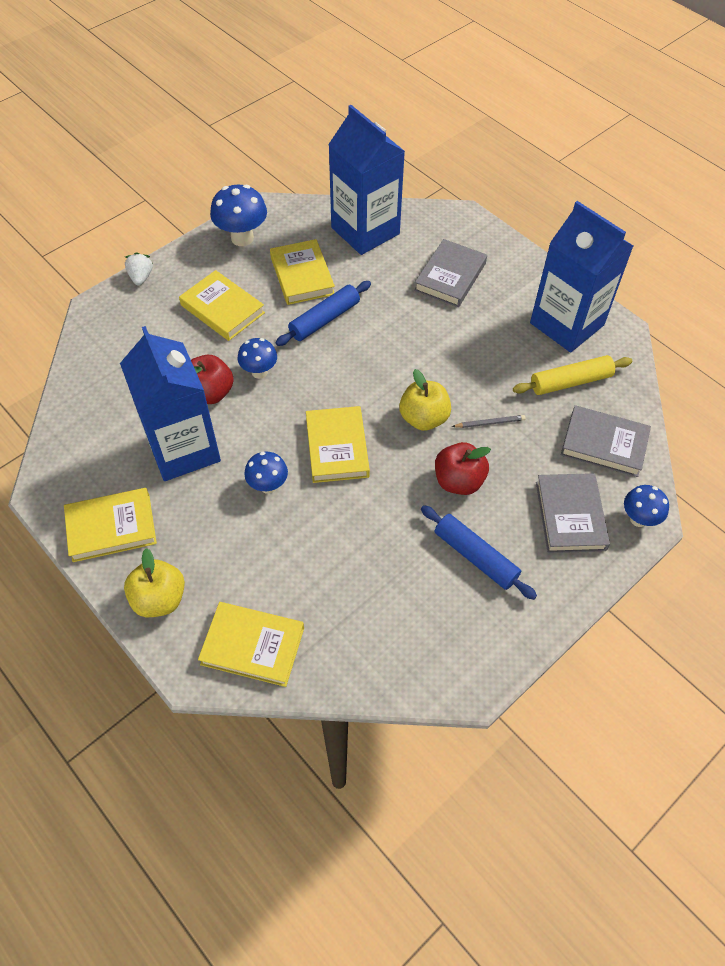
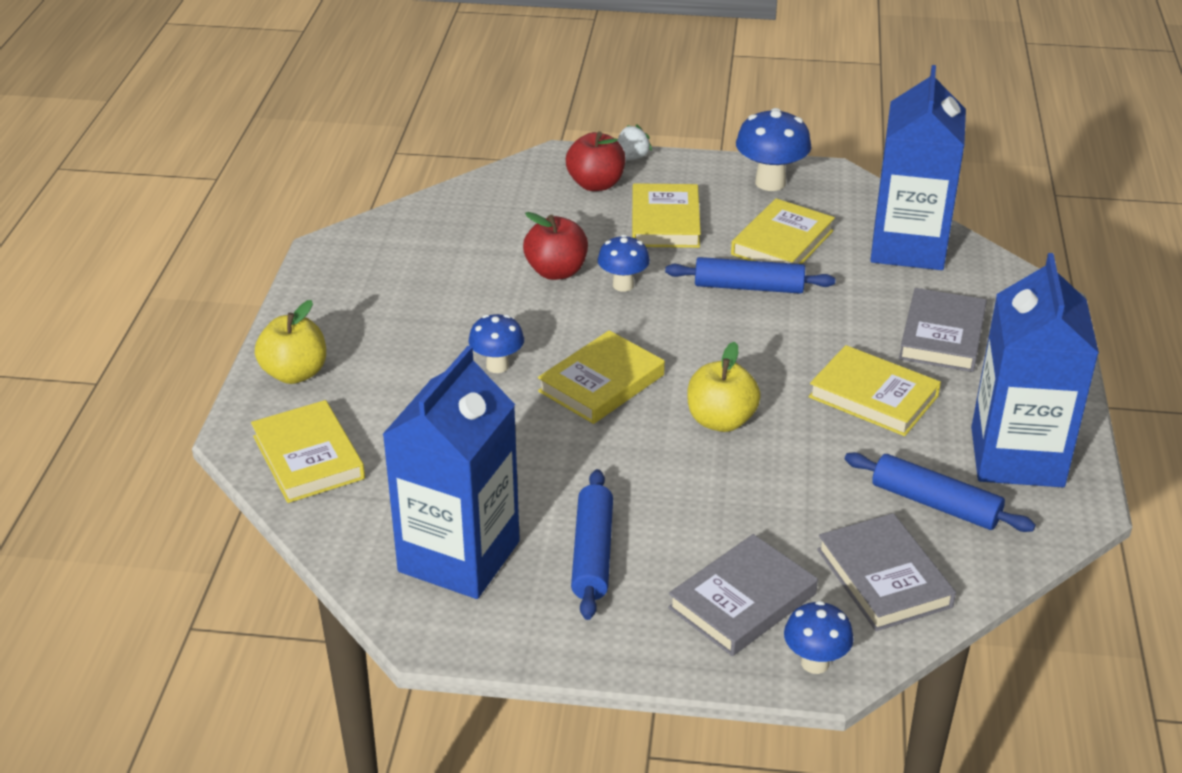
camera: 50 degrees right, 20 degrees down
yellow book [64,488,157,562] -> yellow book moved to [808,345,941,436]
blue carton [120,326,221,481] -> blue carton moved to [382,346,520,599]
grey book [414,239,487,307] -> grey book turned 60 degrees counterclockwise [899,288,987,372]
red apple [435,442,491,495] -> red apple moved to [566,131,625,191]
grey pencil [452,415,526,428] -> none
yellow rolling pin [513,355,632,395] -> blue rolling pin [845,452,1036,532]

